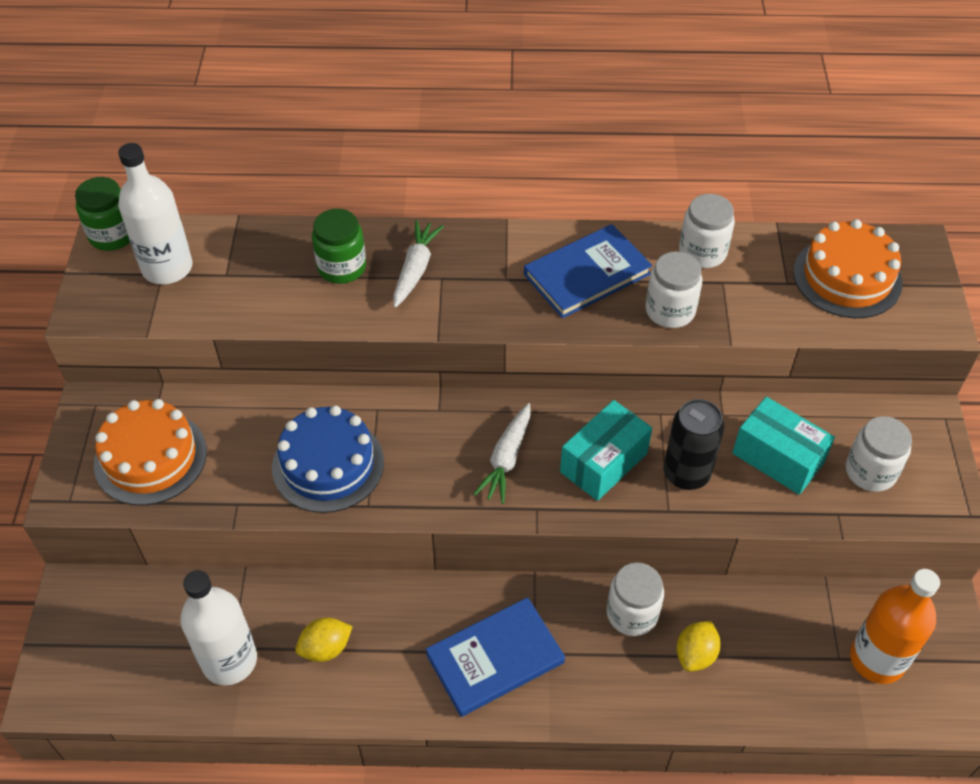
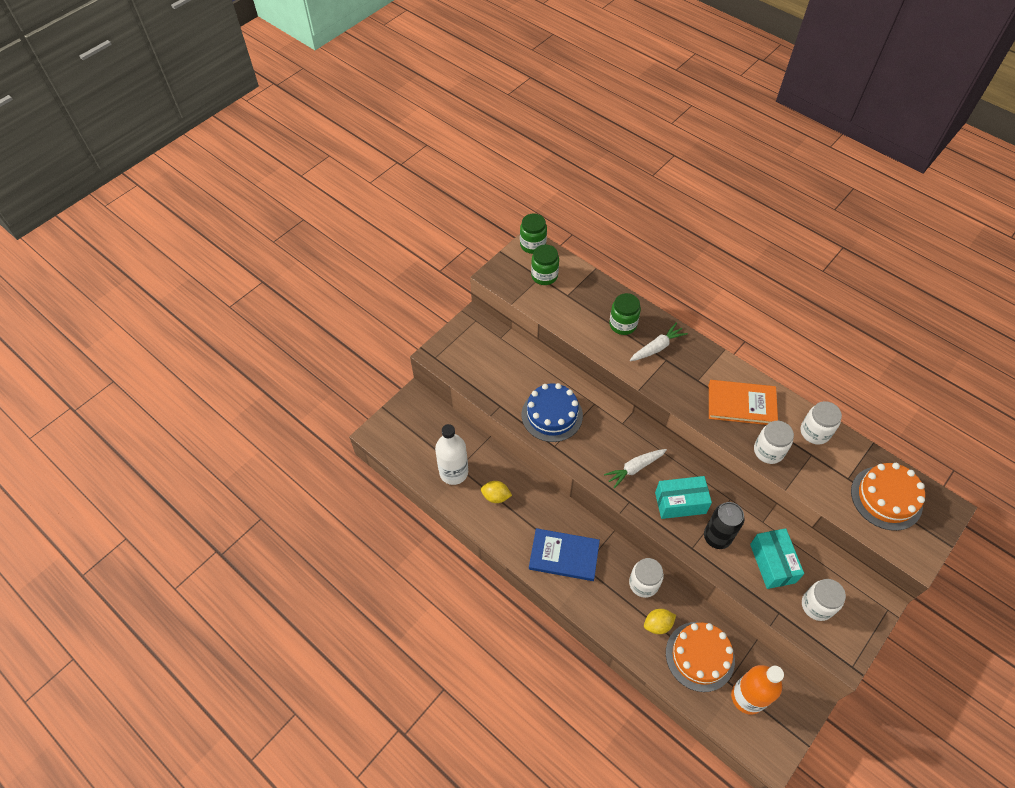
camera: 40 degrees right, 5 degrees up
orange cake [94,399,207,506] -> orange cake moved to [666,622,735,692]
white bottle [118,143,193,284] -> green jar [531,244,559,285]
blue book [524,224,653,318] -> orange book [709,380,778,425]

